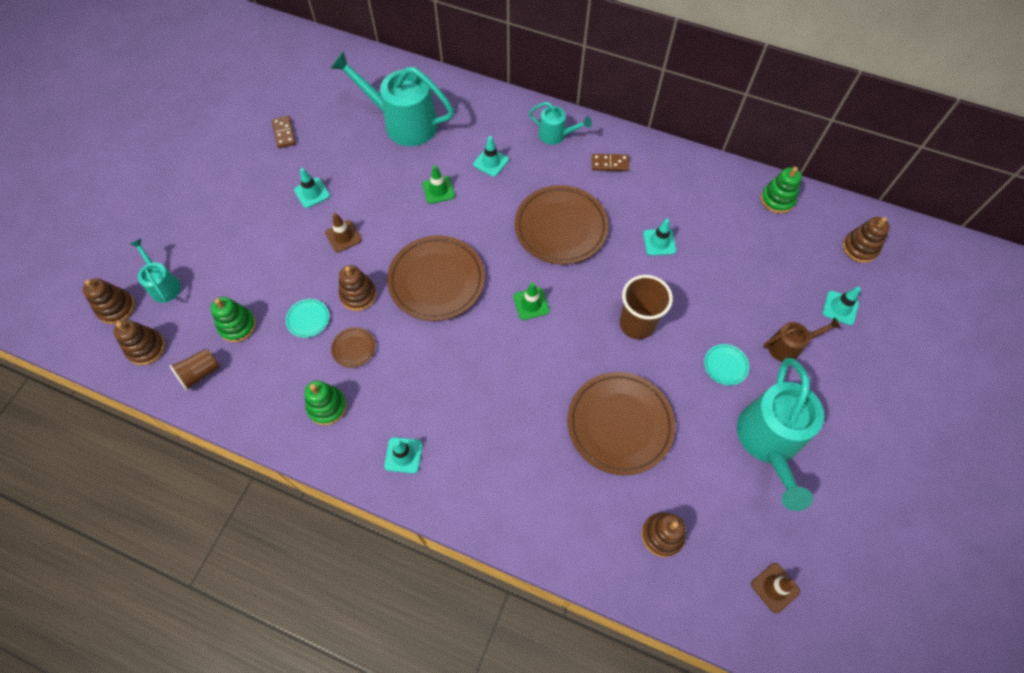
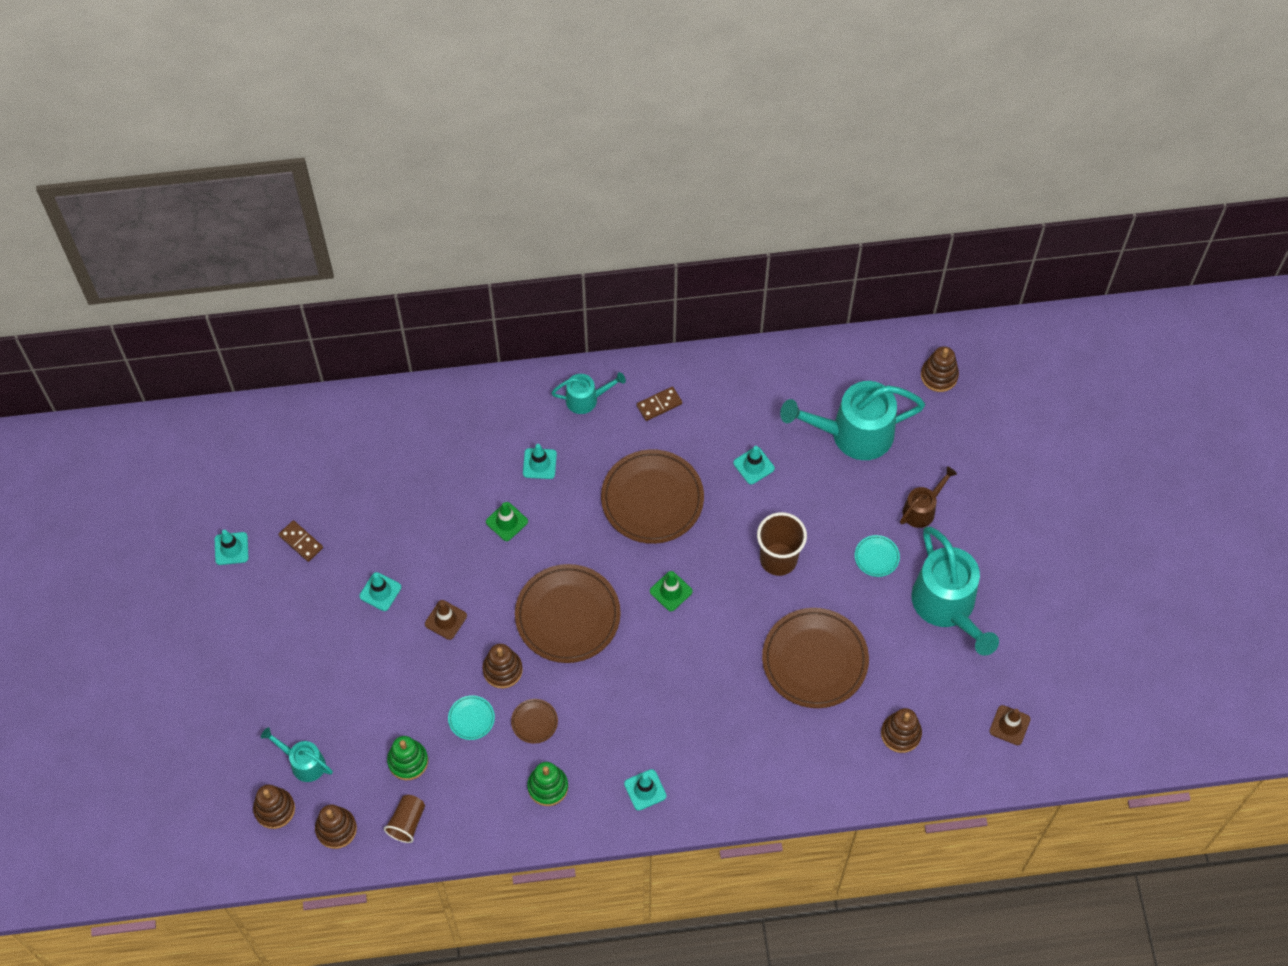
camera: 30 degrees left, 0 degrees up
turquoise watering can [330,51,454,146] -> turquoise watering can moved to [780,381,925,460]
green stacking toy [761,167,802,214] -> none
turquoise traffic cone [822,287,861,325] -> turquoise traffic cone moved to [215,530,248,565]

